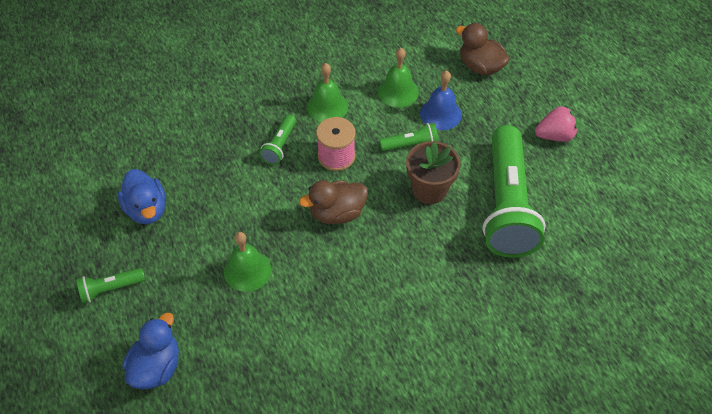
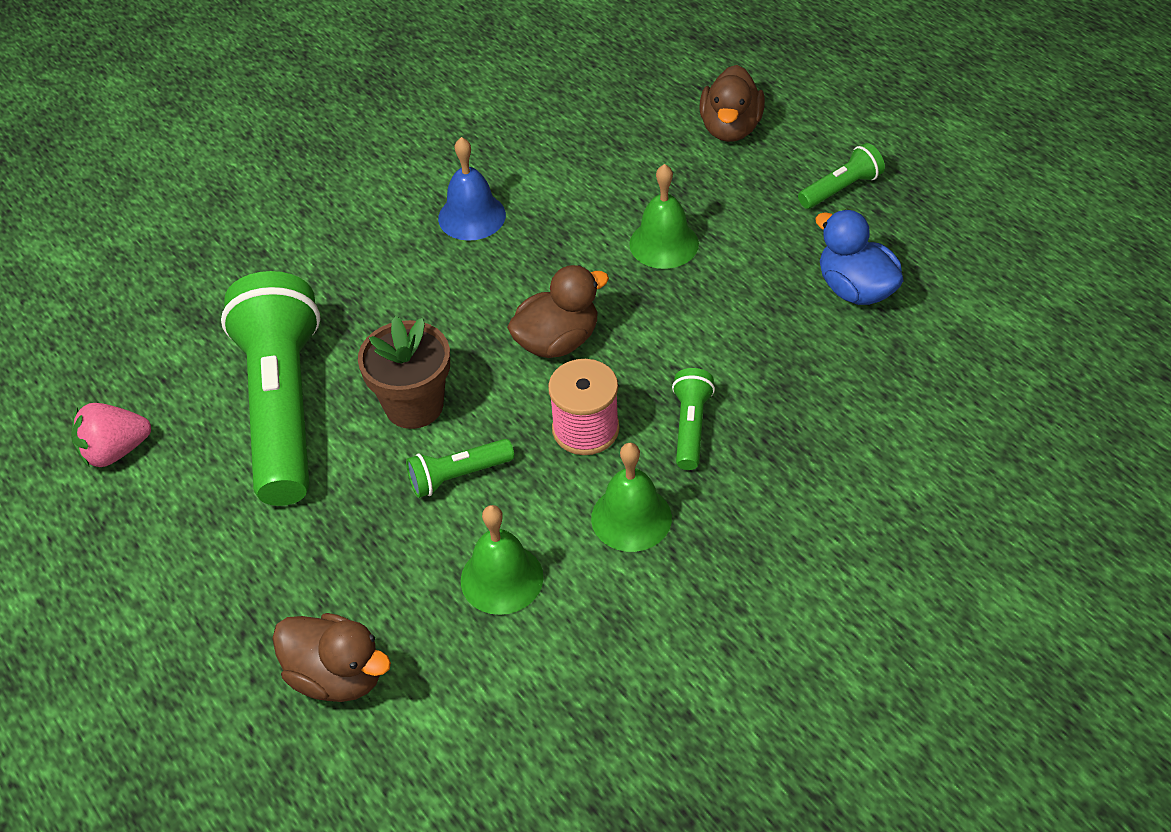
camera: 170 degrees right, 5 degrees down
blue duck [123,313,179,389] -> brown duck [699,65,765,142]
blue bell [420,70,462,130] -> blue bell moved to [438,137,506,241]
pink strawberry [535,105,578,142] -> pink strawberry moved to [71,403,151,468]

